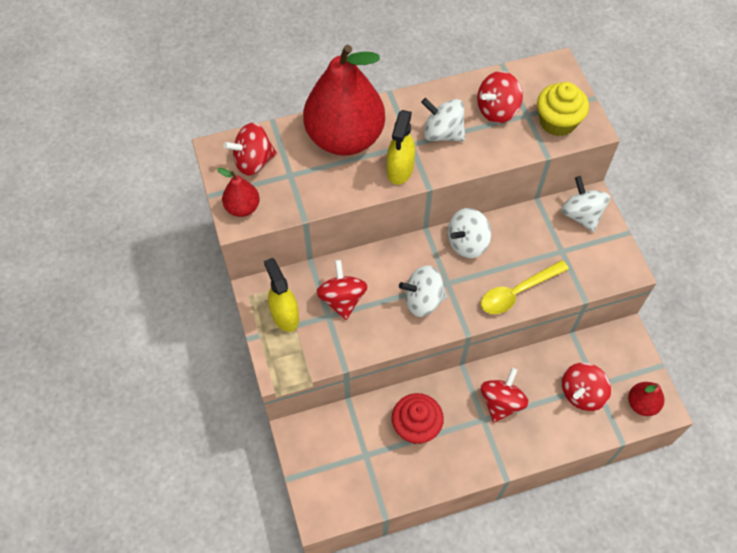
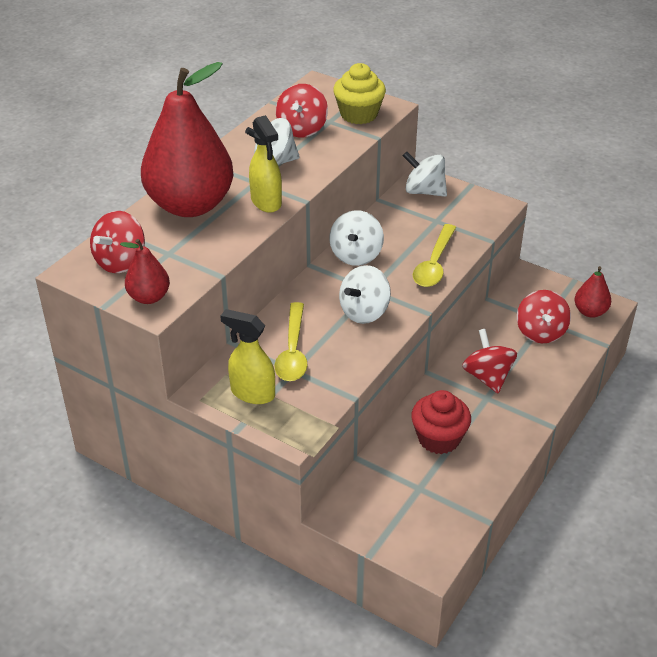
camera: 40 degrees left, 20 degrees down
red spinning top [316,260,368,320] -> yellow spoon [275,302,308,381]

